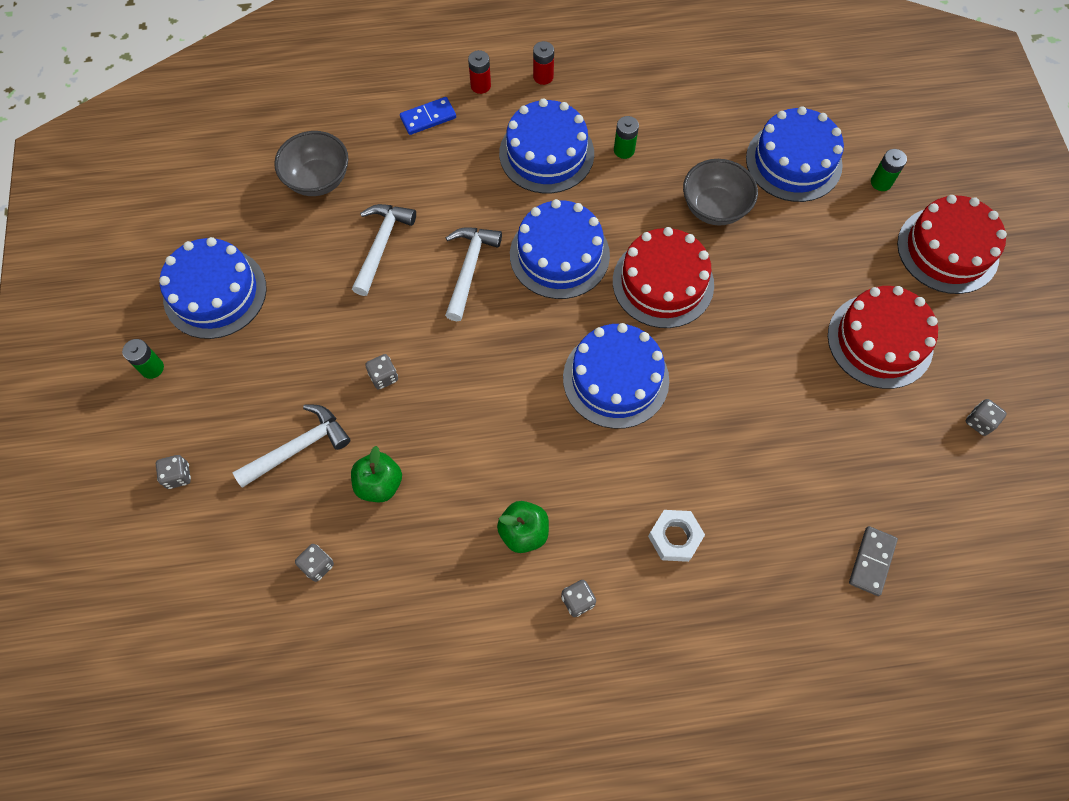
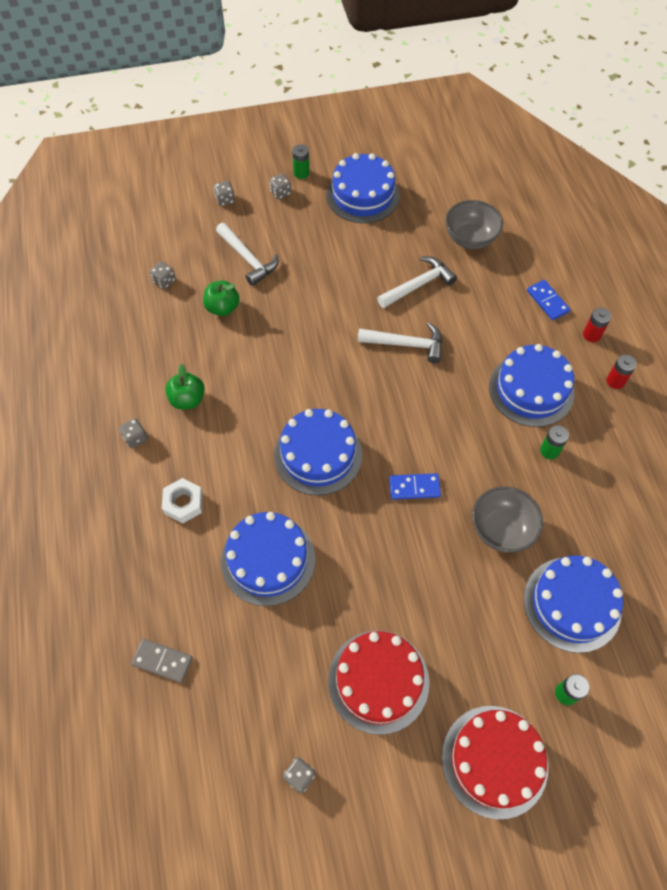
camera: 85 degrees right, 5 degrees down
white hammer [352,204,416,296] -> white hammer turned 45 degrees counterclockwise [377,256,457,308]
grey dice [365,354,398,390] -> grey dice moved to [269,173,291,199]
blue cake [510,199,610,299] -> blue cake moved to [221,512,315,606]
red cake [613,227,714,328] -> blue domino [389,473,441,500]

